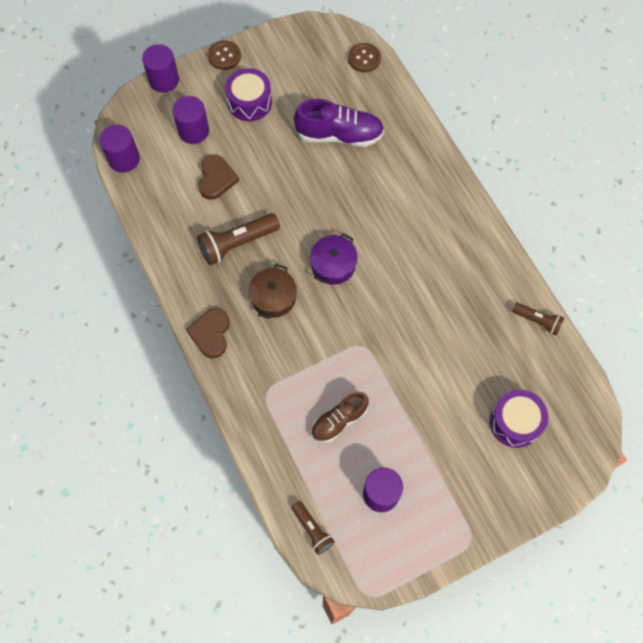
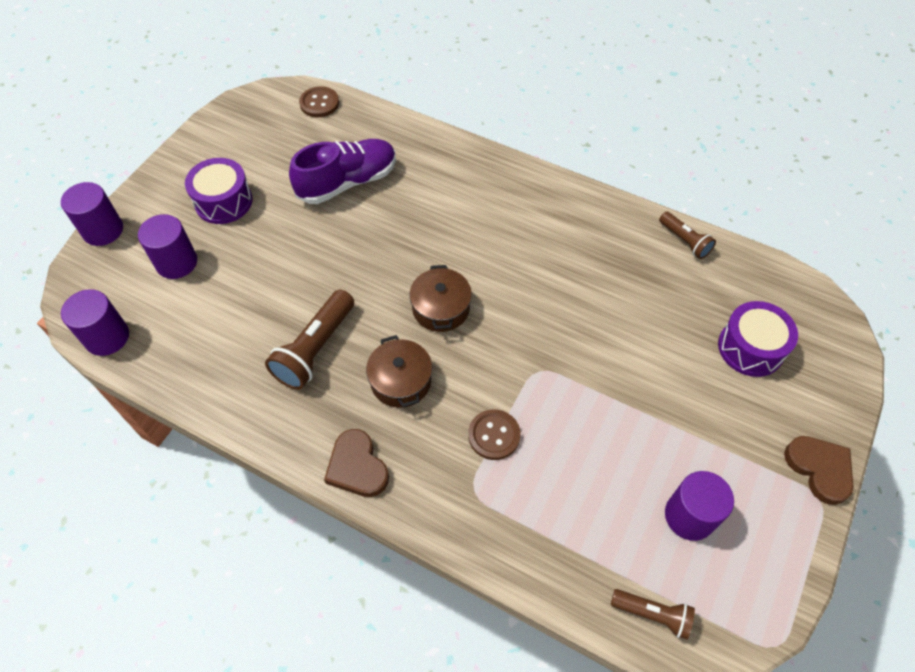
camera: 35 degrees left, 10 degrees down
brown heart [198,155,239,200] -> brown heart moved to [784,436,854,505]
brown button [208,41,241,70] -> brown button moved to [468,409,521,460]
purple pot [310,233,358,285] -> brown pot [409,265,472,332]
brown shoe [311,392,369,443] -> none
brown flashlight [512,303,564,336] -> brown flashlight turned 60 degrees clockwise [659,212,716,259]

